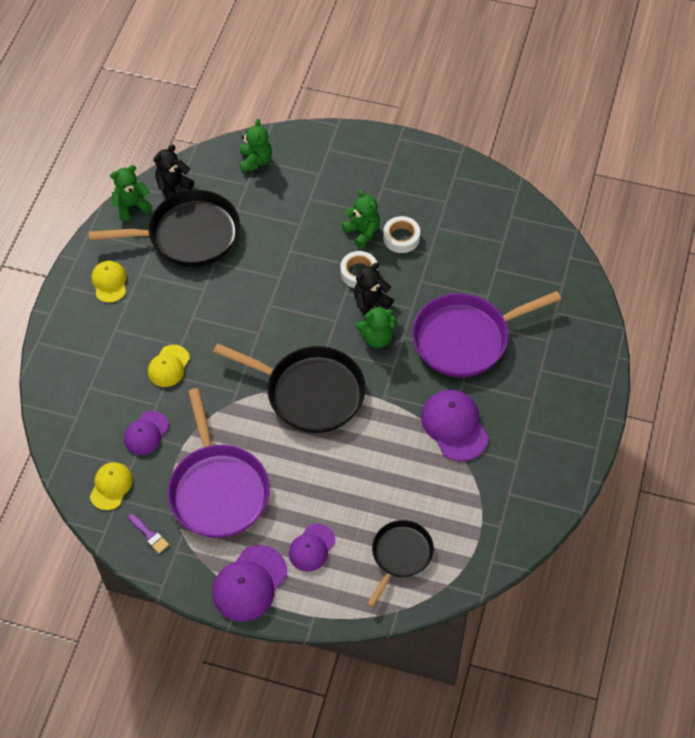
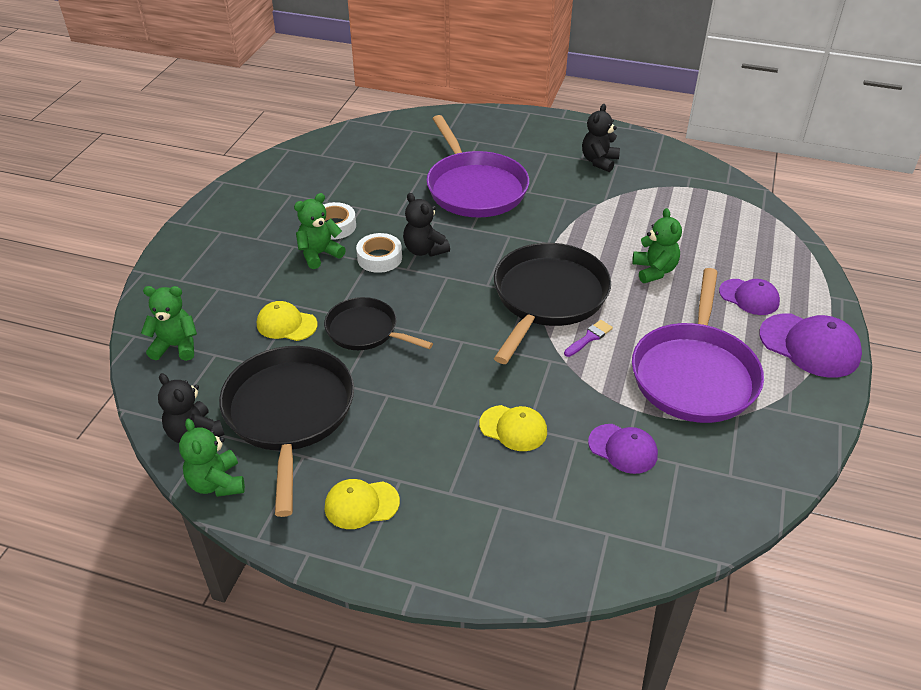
camera: 90 degrees left, 15 degrees down
yellow cap [90,462,133,510] -> yellow cap moved to [257,301,318,341]
purple brush [128,514,169,553] -> purple brush moved to [564,320,613,357]
purple pan [168,388,270,538] -> purple pan turned 120 degrees clockwise [632,268,764,423]
green teddy bear [356,305,397,348] -> green teddy bear moved to [632,208,682,283]
black pan [368,520,434,607] -> black pan moved to [324,297,433,350]
purple cap [421,390,489,461] -> none
none -> black teddy bear [582,104,620,172]

